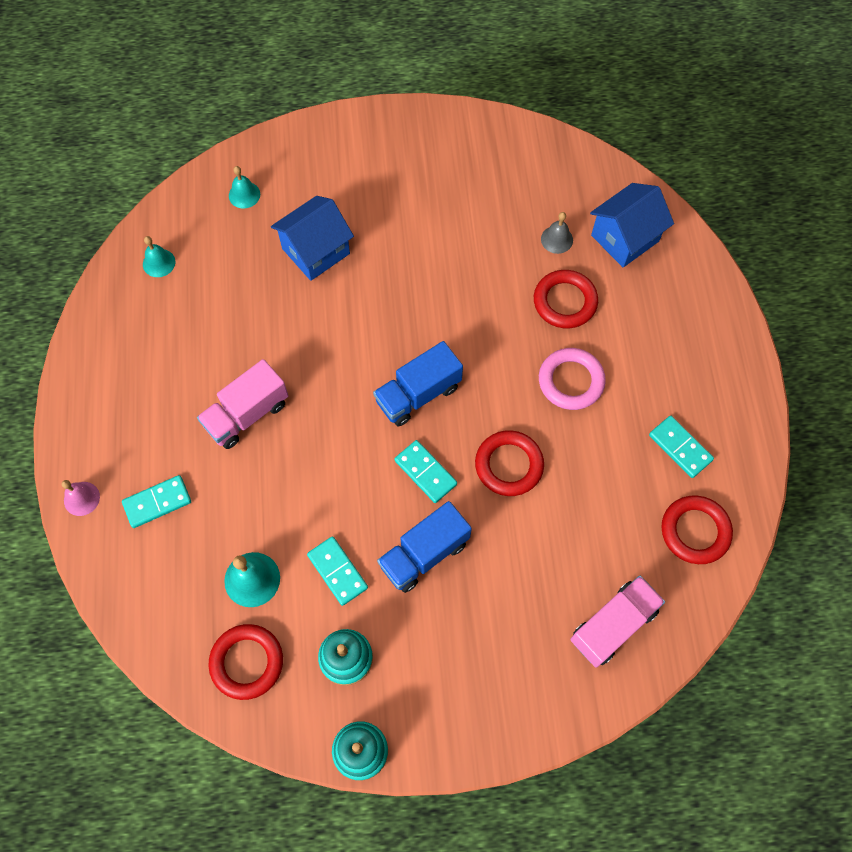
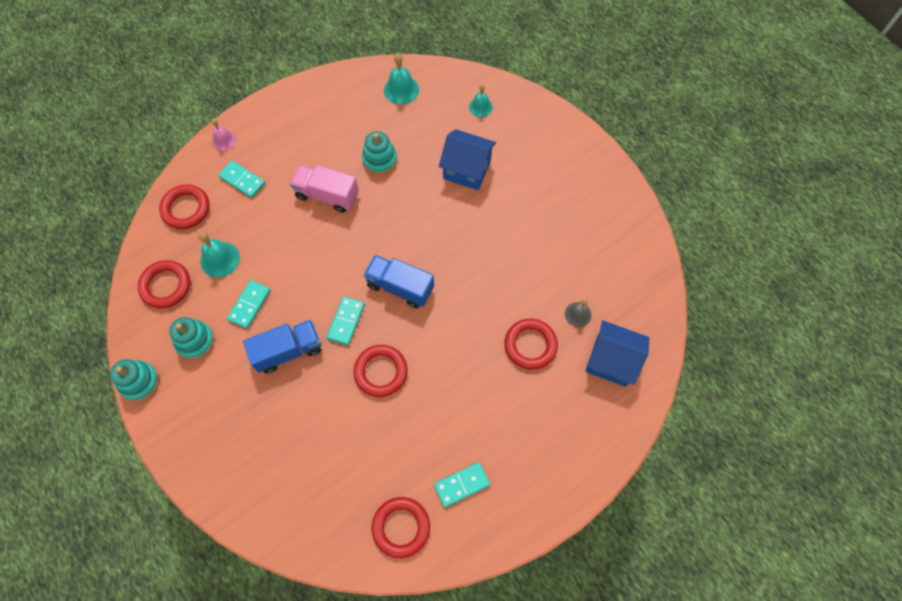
camera: 60 degrees right, 0 degrees up
turquoise bell [143,236,175,277] -> turquoise bell [384,53,419,105], size x1.51
blue truck [377,501,472,593] -> blue truck turned 135 degrees clockwise [243,320,321,374]
pink ring [539,348,606,410] -> none
pink truck [570,576,665,668] -> none
turquoise domino [649,416,714,478] -> turquoise domino turned 45 degrees clockwise [434,462,490,508]
none -> red ring [159,184,209,229]
none -> turquoise stacking toy [362,131,397,174]

